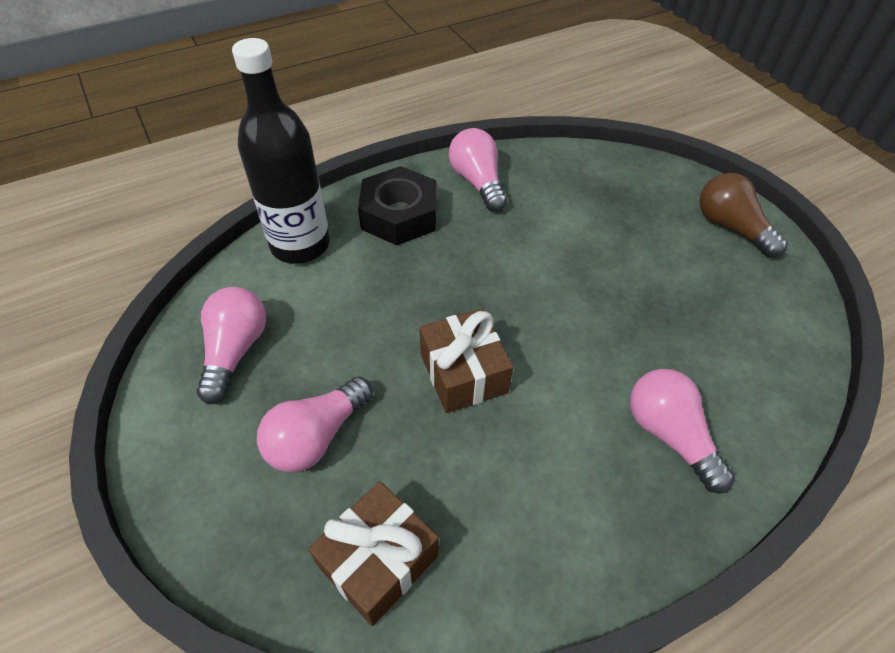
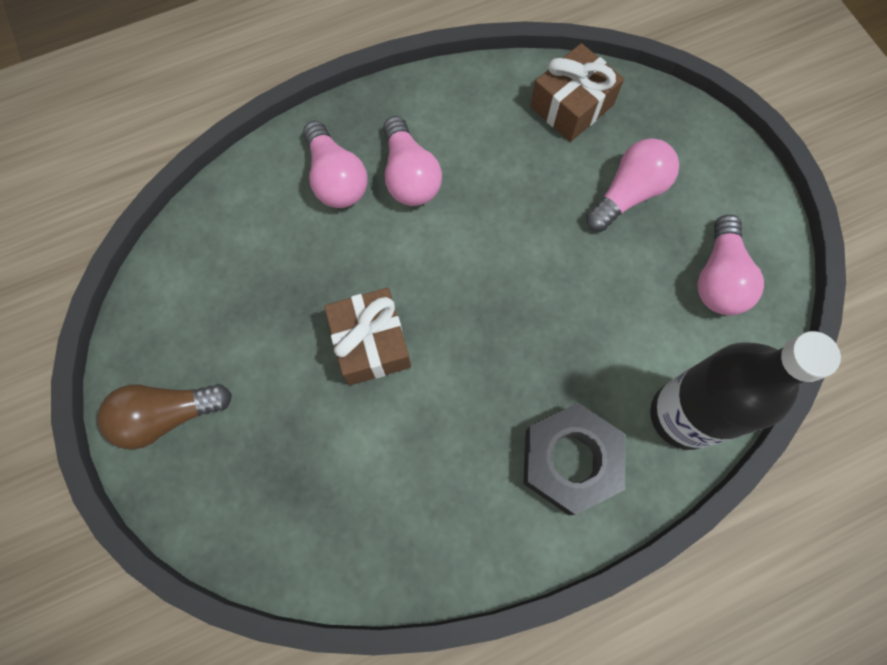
camera: 175 degrees left, 20 degrees up
brown gift [420,309,513,413] -> brown gift moved to [324,288,411,385]
pink light bulb [449,128,507,212] -> pink light bulb moved to [383,116,442,206]
brown light bulb [699,173,788,258] -> brown light bulb turned 105 degrees clockwise [97,384,232,449]

